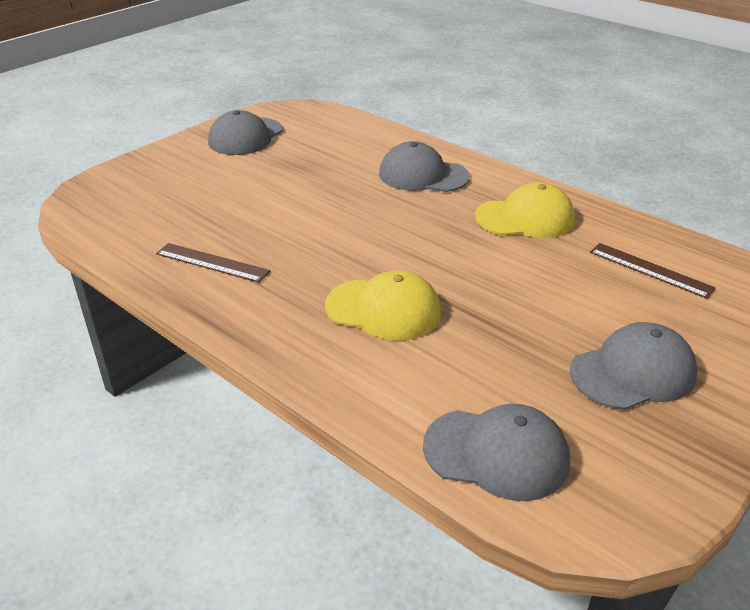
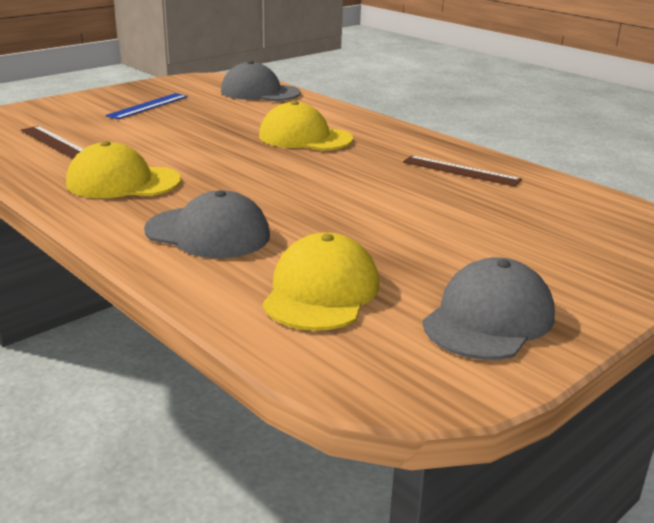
camera: 175 degrees left, 10 degrees down
grey cap [570,322,698,410] -> blue ruler [105,93,188,119]
none -> yellow cap [262,232,380,331]

